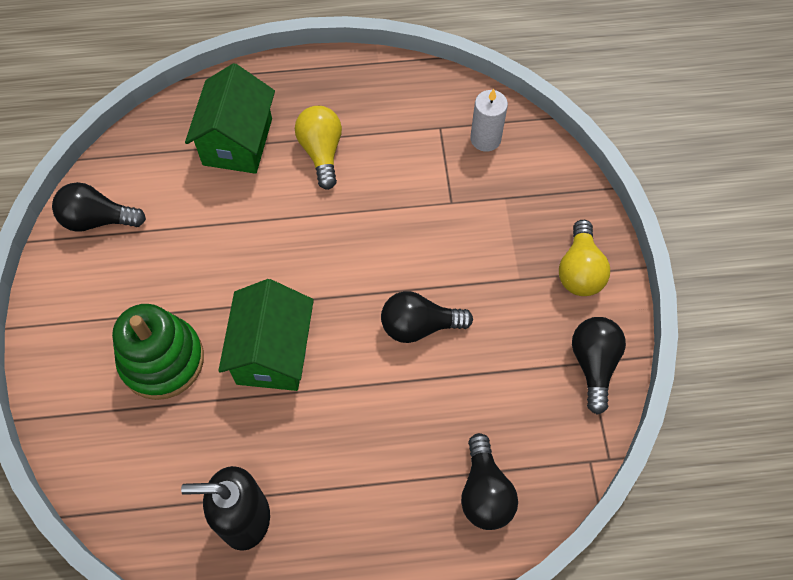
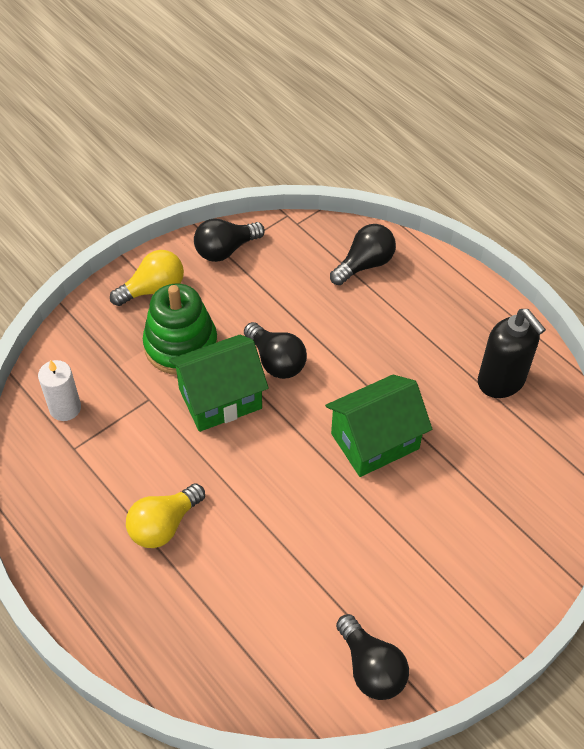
camera: 125 degrees left, 10 degrees down
green stacking toy [112,304,204,400] -> green stacking toy moved to [143,284,218,375]
green house [185,63,275,174] -> green house moved to [169,334,269,432]

